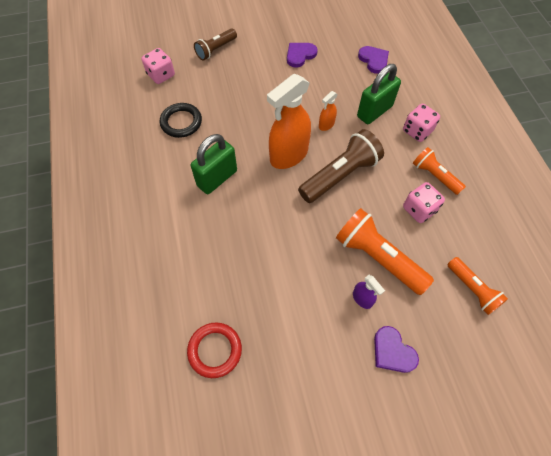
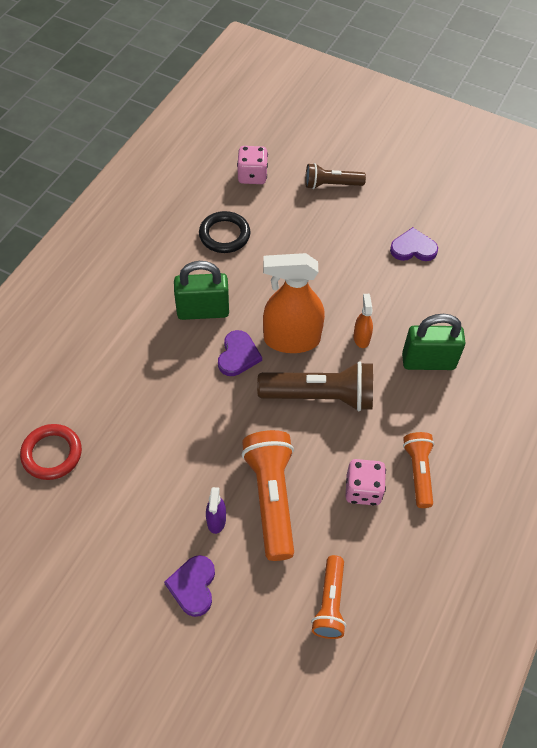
camera: 40 degrees right, 5 degrees down
orange spray bottle [319,91,338,131] -> orange spray bottle turned 90 degrees clockwise [353,294,373,348]
purple heart [358,46,389,74] -> purple heart moved to [218,330,262,376]
pink dice [403,104,440,142] -> none

